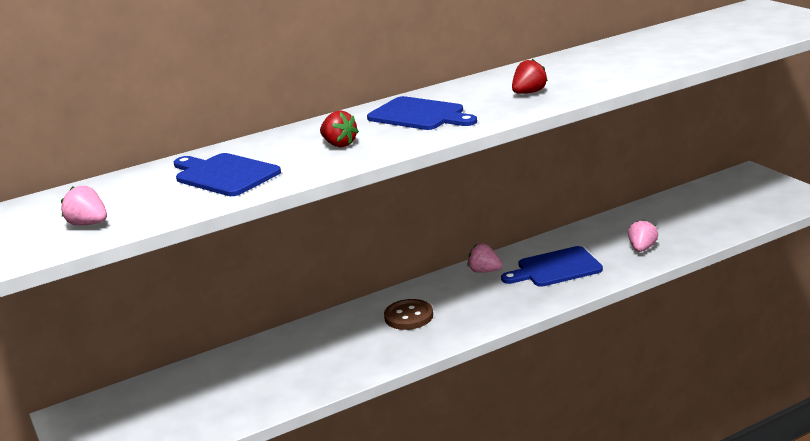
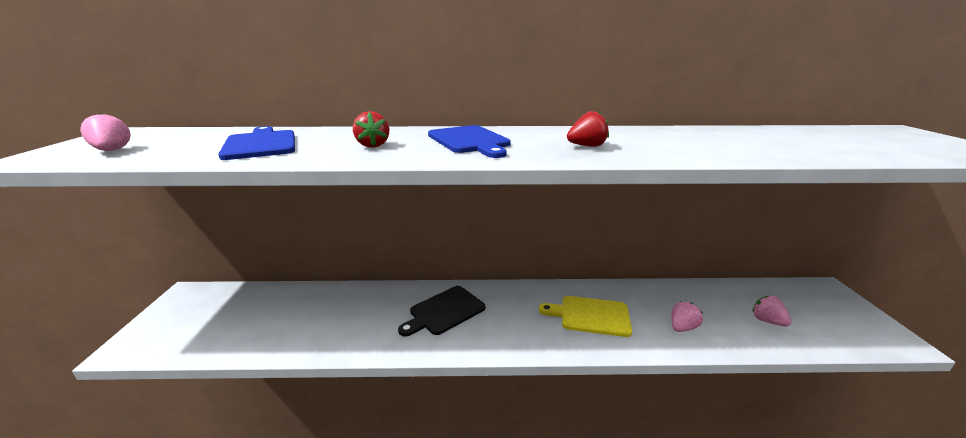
camera: 25 degrees right, 0 degrees up
brown button [384,299,433,330] -> black cutting board [398,286,486,337]
pink strawberry [468,243,503,273] -> pink strawberry moved to [753,295,792,326]
blue cutting board [501,246,603,287] -> yellow cutting board [539,296,632,337]

